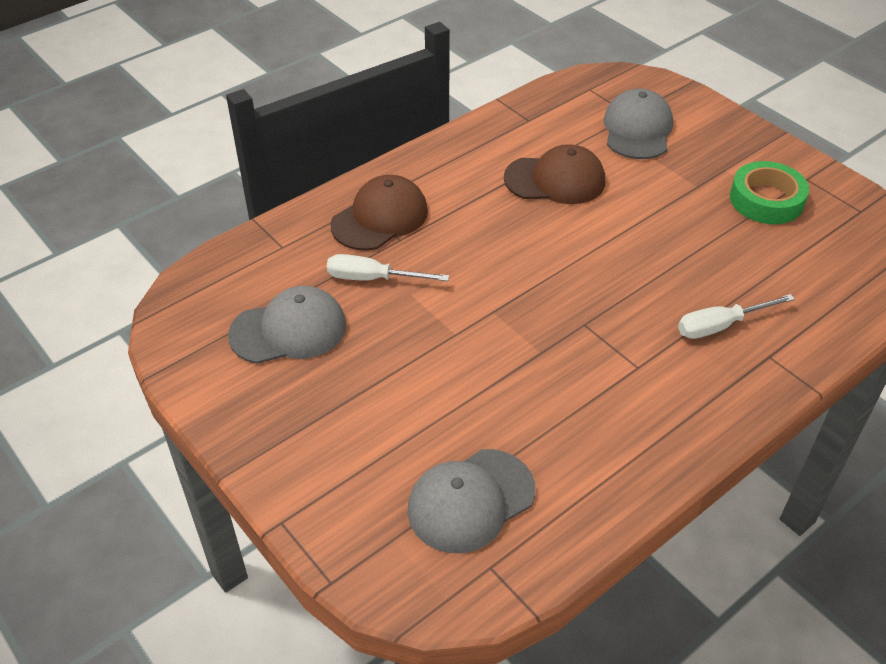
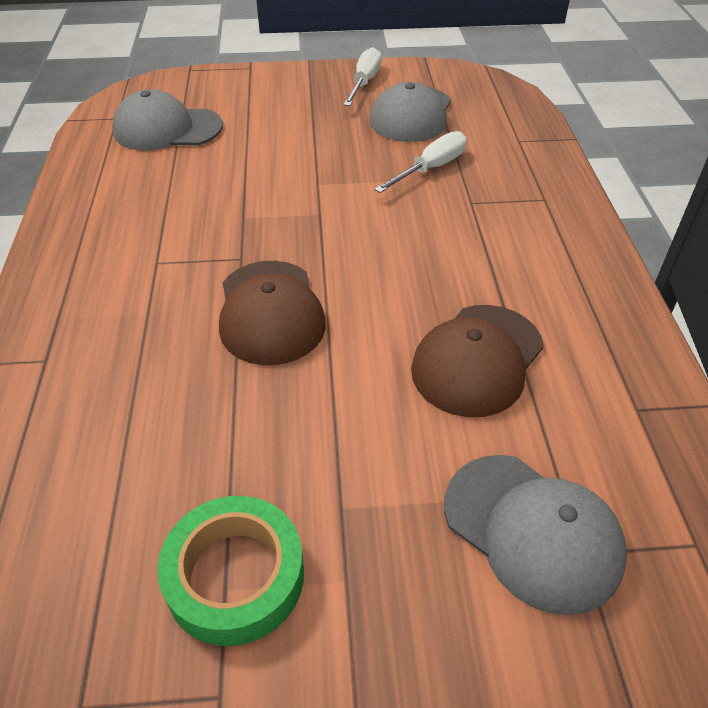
camera: 125 degrees right, 0 degrees up
brown cap [330,175,428,251] -> brown cap moved to [219,261,326,365]
grey cap [407,449,535,553] -> grey cap turned 90 degrees counterclockwise [112,89,223,151]
white screwdriver [678,294,795,339] -> white screwdriver moved to [343,47,382,106]

